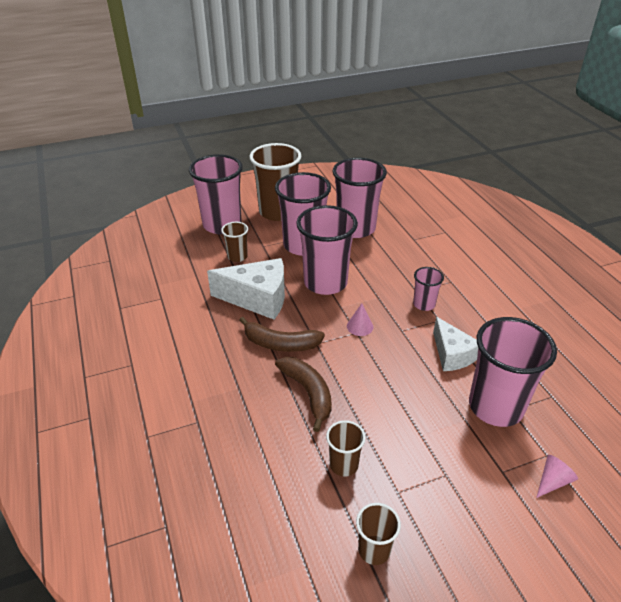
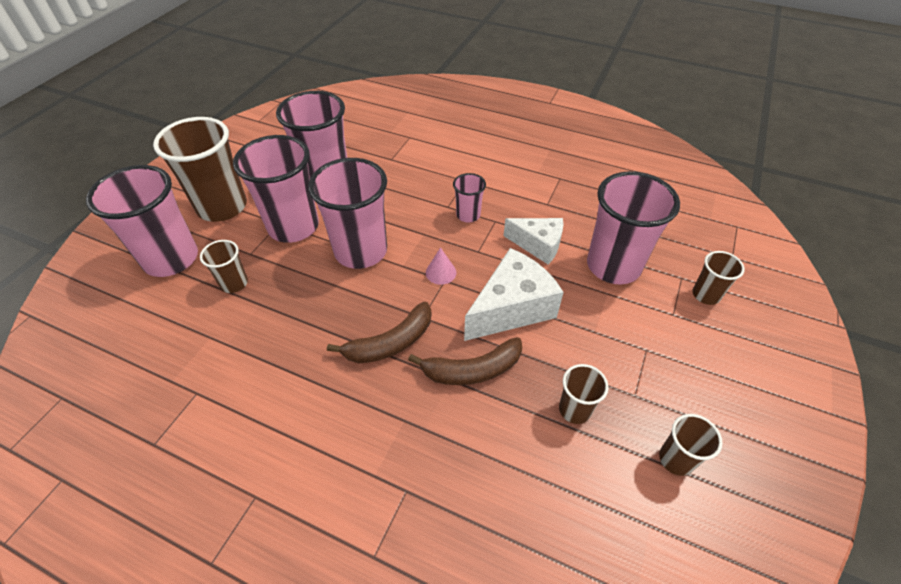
camera: 45 degrees left, 10 degrees up
white cheese [207,258,285,320] -> white cheese moved to [464,248,564,341]
brown banana [275,357,332,432] -> brown banana turned 150 degrees clockwise [408,337,522,385]
pink cone [536,455,578,498] -> brown cup [692,251,745,305]

